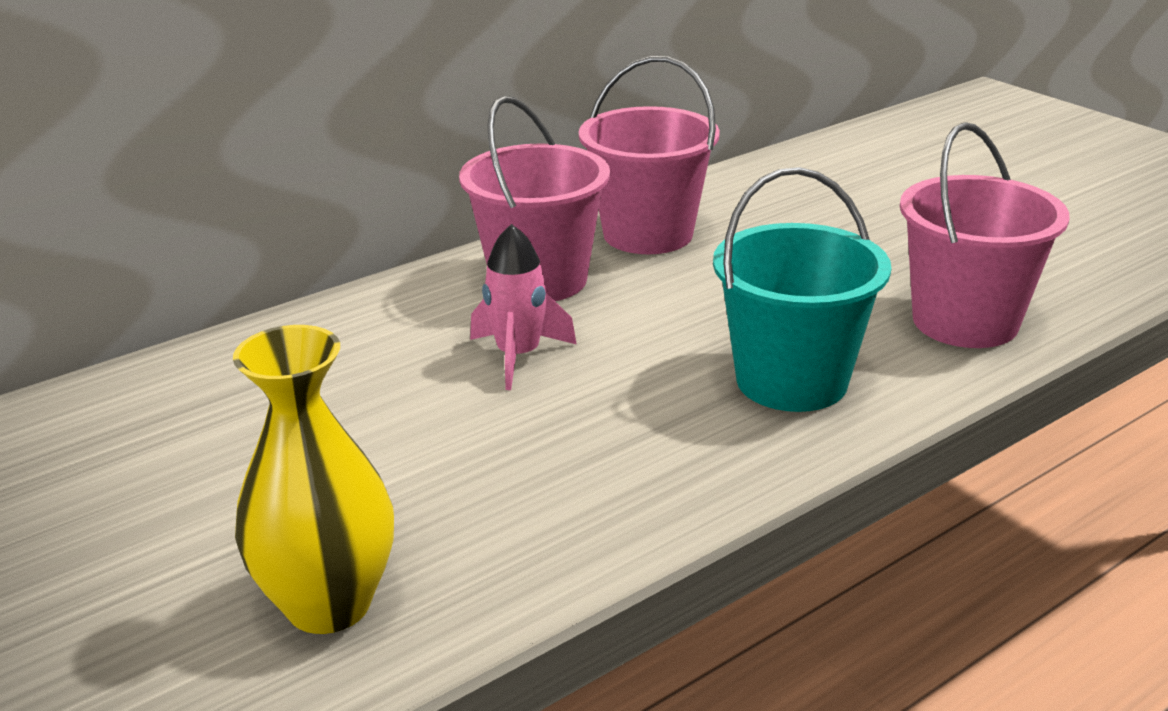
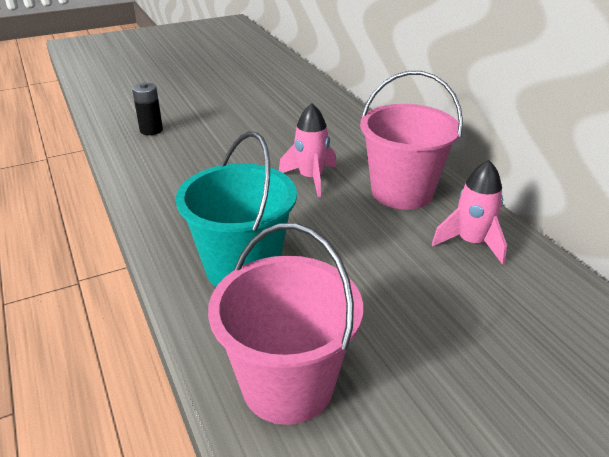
camera: 100 degrees right, 5 degrees up
yellow vase [233,325,394,634] -> black battery [132,82,163,135]
pink bucket [579,56,720,254] -> pink rocket [432,160,507,265]

